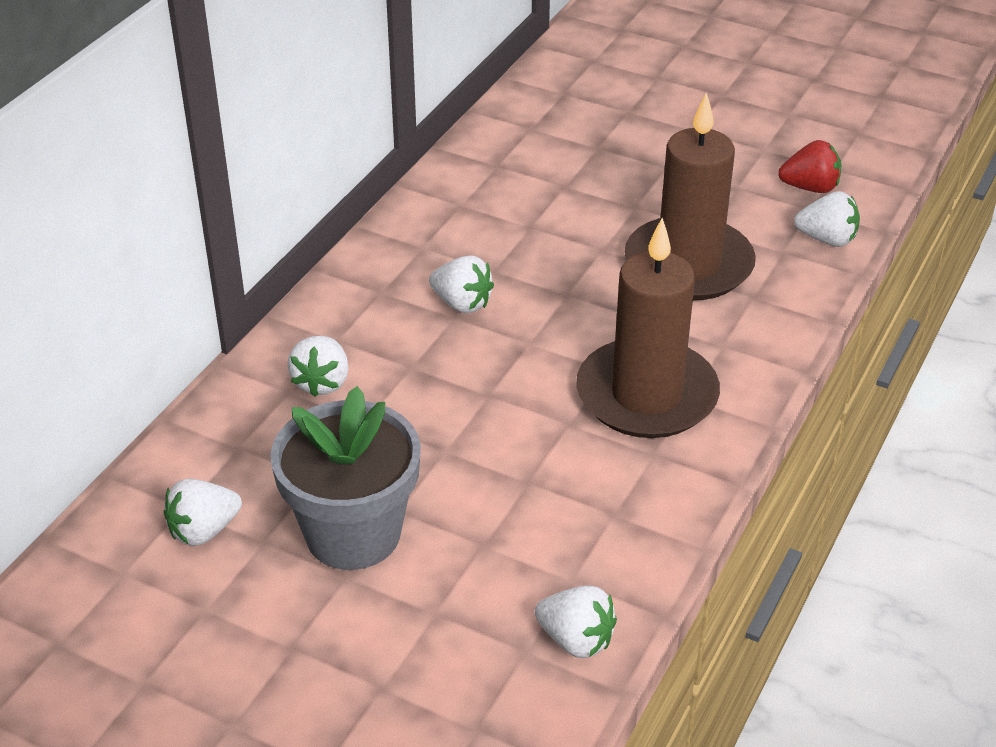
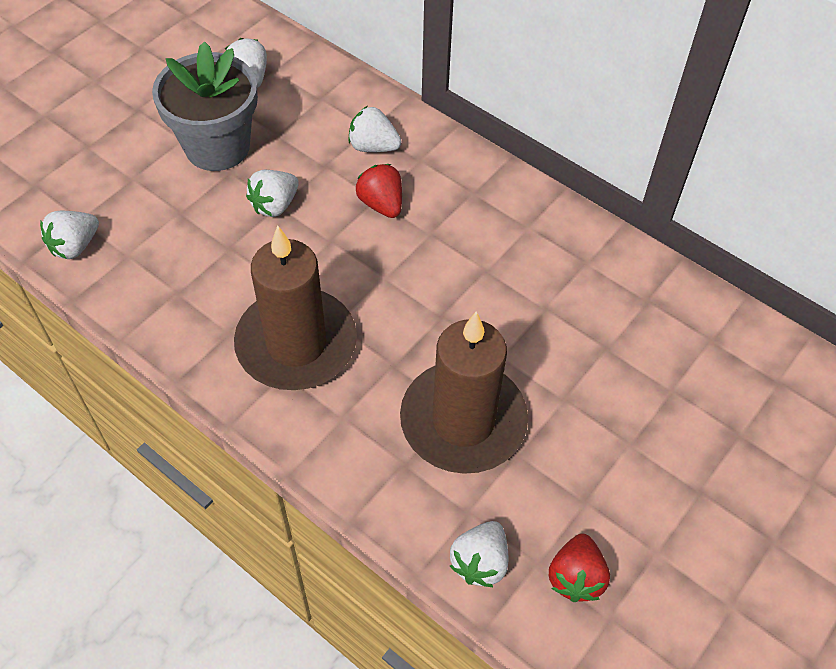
camera: 100 degrees right, 15 degrees up
white strawberry [429,255,494,313] -> white strawberry moved to [246,170,299,217]
none -> red strawberry [356,164,402,218]

